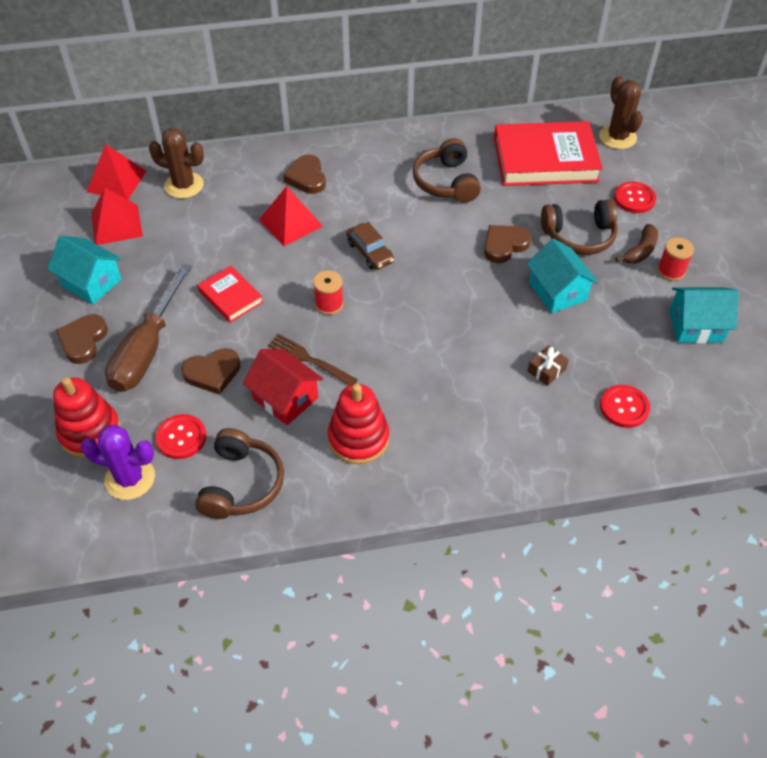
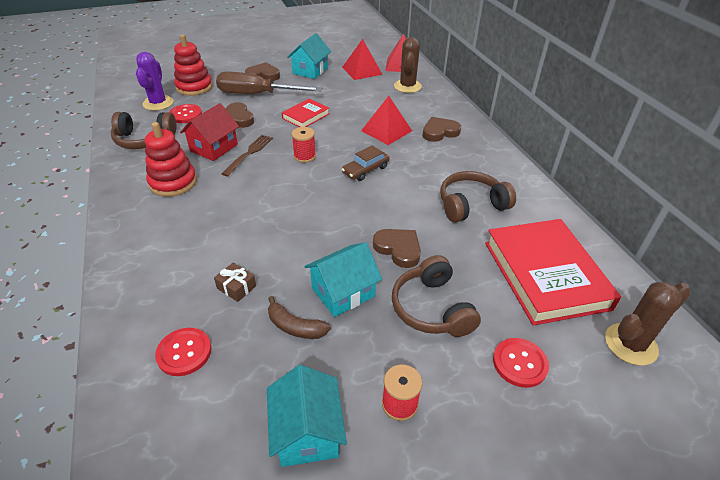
camera: 80 degrees right, 10 degrees down
brown banana [615,224,658,264] -> brown banana moved to [268,296,331,339]

